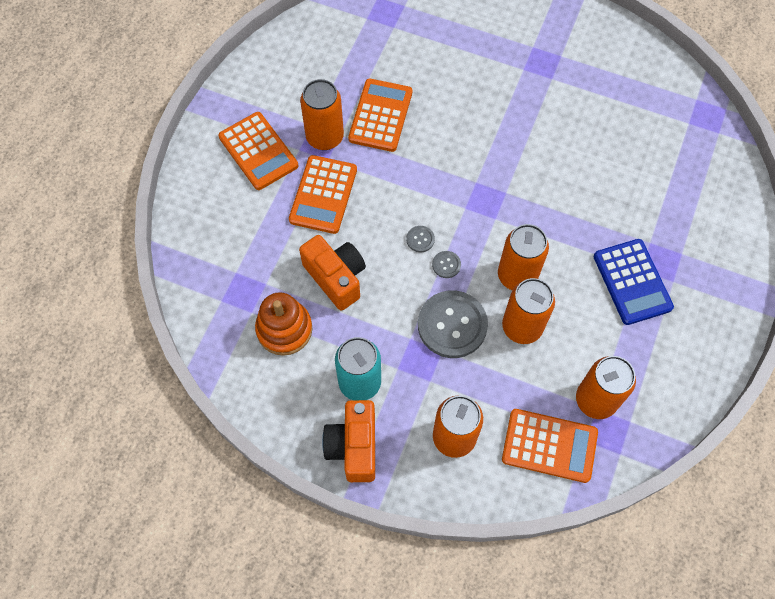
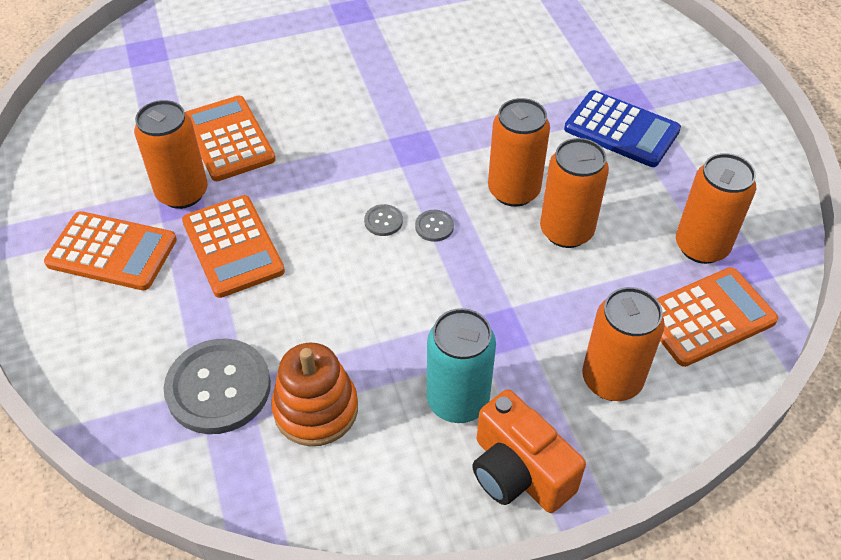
camera: 40 degrees left, 15 degrees down
orange camera [299,235,366,311] -> none
grey button [418,290,488,358] -> grey button moved to [164,339,271,434]

